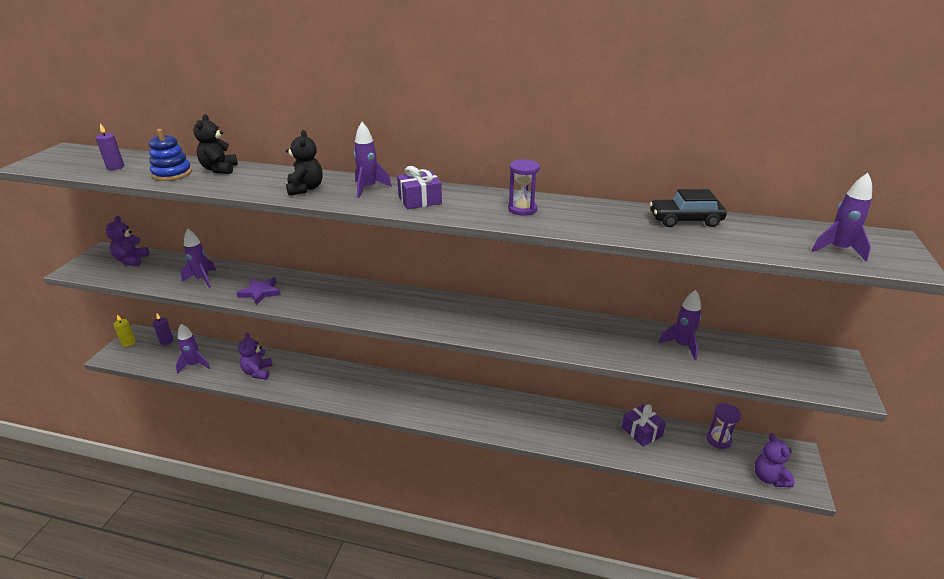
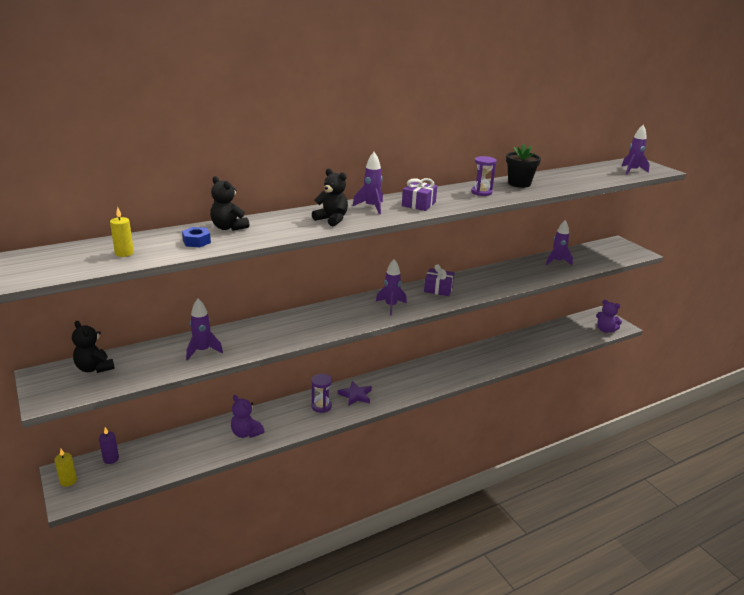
camera: 45 degrees left, 5 degrees down
purple candle [96,123,124,170] -> yellow candle [110,207,134,257]
purple teddy bear [106,216,149,266] -> black teddy bear [72,321,115,373]
blue stacking toy [149,129,192,181] -> blue nut [182,227,211,247]
purple rocket [176,324,210,374] -> purple rocket moved to [376,259,407,315]
purple star [236,277,281,305] -> purple star moved to [338,381,372,406]
purple gift [622,404,666,447] -> purple gift moved to [424,264,454,296]
black car [650,189,727,227] -> none
purple hourglass [707,403,741,449] -> purple hourglass moved to [311,374,332,413]
none -> black flower pot [506,144,541,188]

